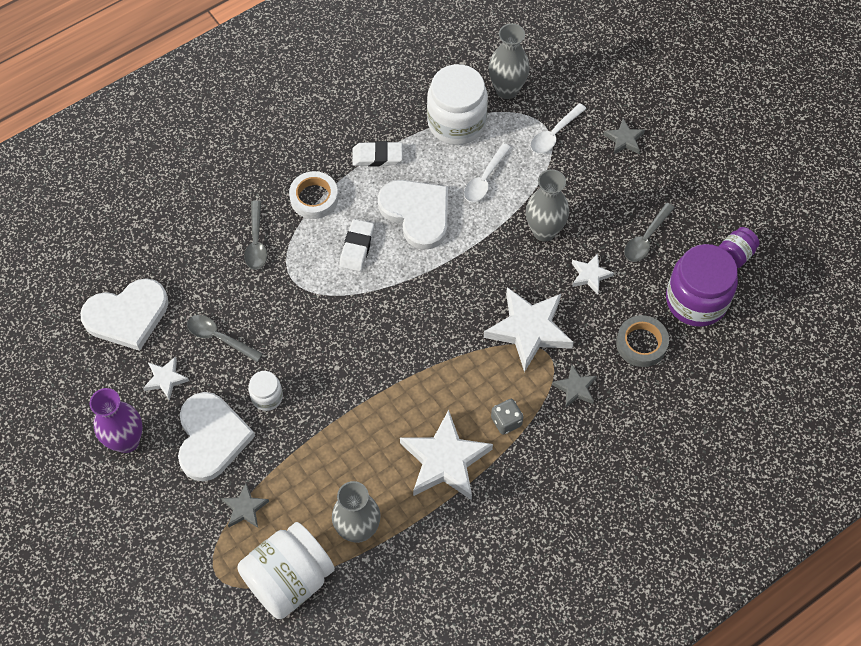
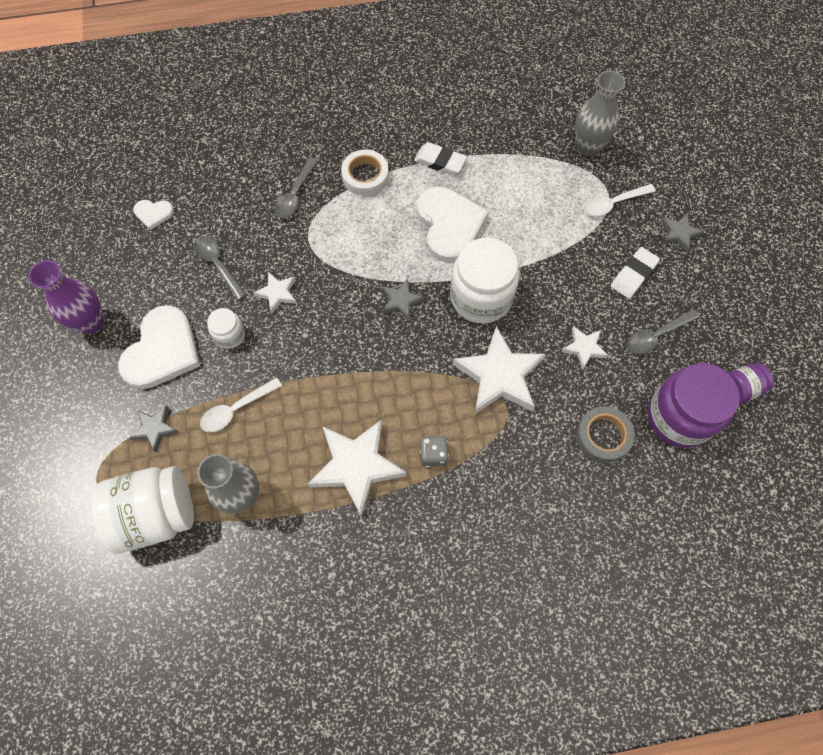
camera: 25 degrees right, 5 degrees up
white heart [80,278,168,351] -> white heart [133,200,174,230], size x0.47
white star [143,356,189,401] -> white star moved to [253,272,297,314]
white eraser [339,219,374,272] -> white eraser moved to [611,247,660,299]
white jar [427,64,488,145] -> white jar moved to [450,238,519,323]
white spoon [464,143,511,202] -> white spoon moved to [200,377,282,432]
grey vase [526,169,569,241] -> none
grey star [552,364,597,407] -> grey star moved to [382,279,425,321]

